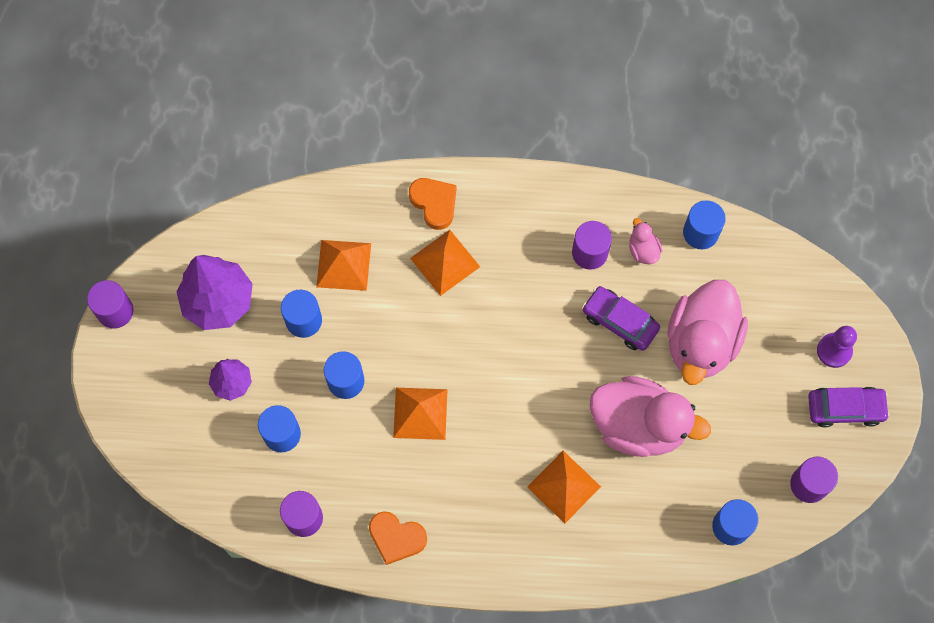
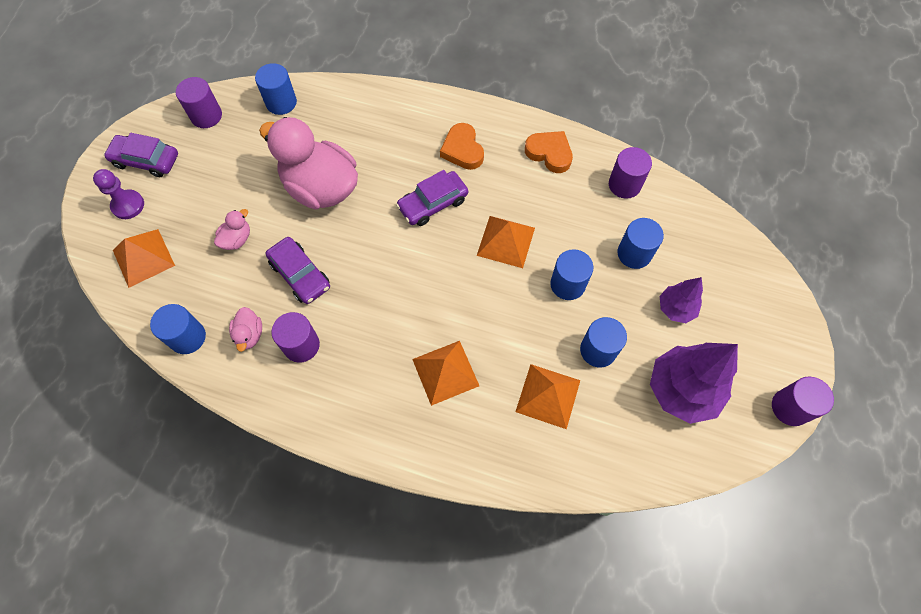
camera: 165 degrees left, 5 degrees down
orange heart [409,178,457,230] -> orange heart moved to [440,123,484,170]
orange pyramid [527,451,601,523] -> orange pyramid moved to [113,229,175,288]
pink duck [667,280,748,385] -> pink duck [214,209,250,250], size x0.42
none -> purple car [396,170,468,226]

